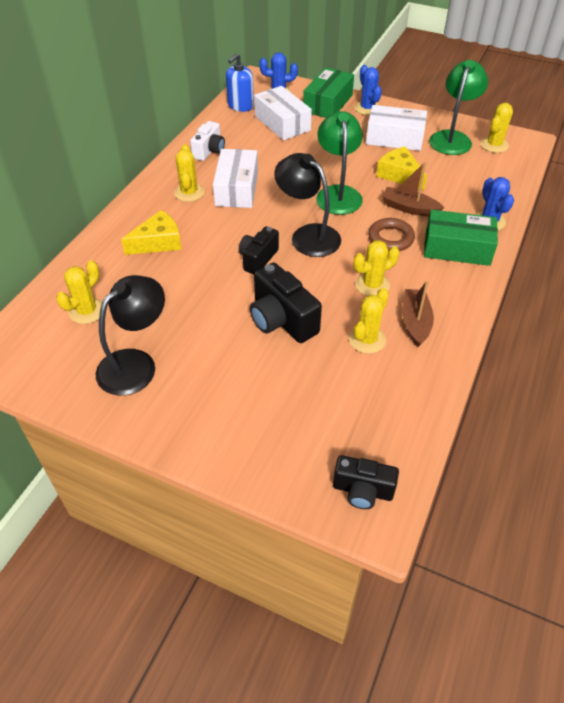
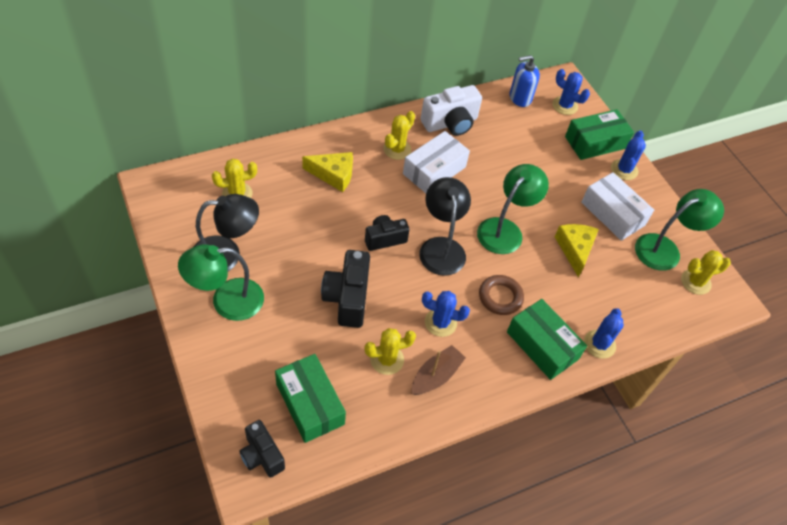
camera: 35 degrees right, 5 degrees up
white camera [190,121,225,161] -> white camera [421,85,482,136], size x1.54
white box [254,86,312,141] -> none
yellow cactus [354,240,399,296] -> blue cactus [422,291,470,337]
brown boat [381,162,444,216] -> none
none -> green lamp [178,244,264,321]
none -> green box [275,354,346,443]

